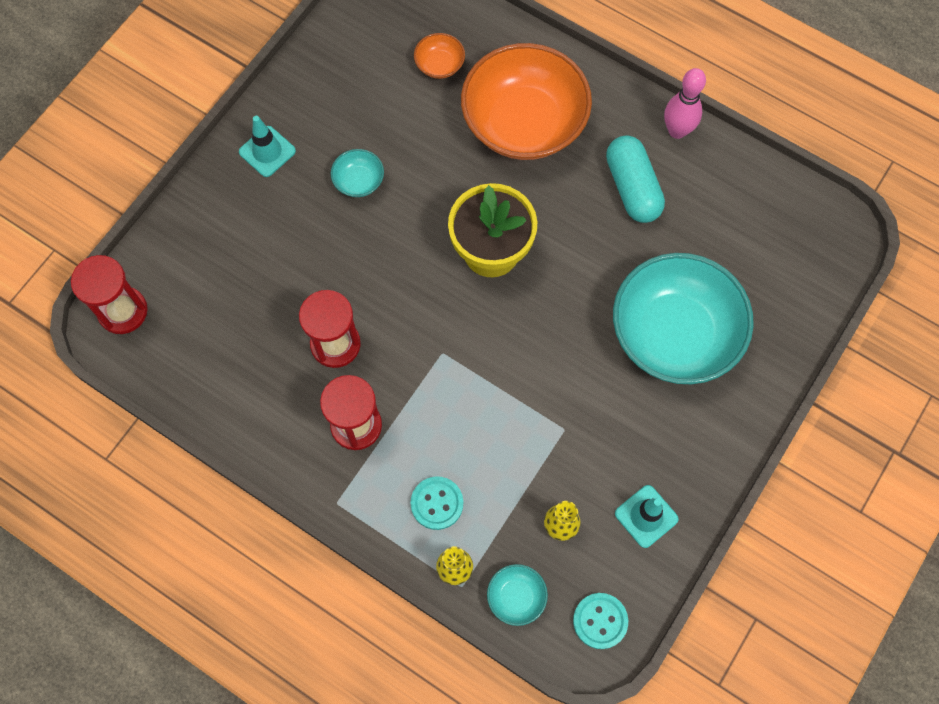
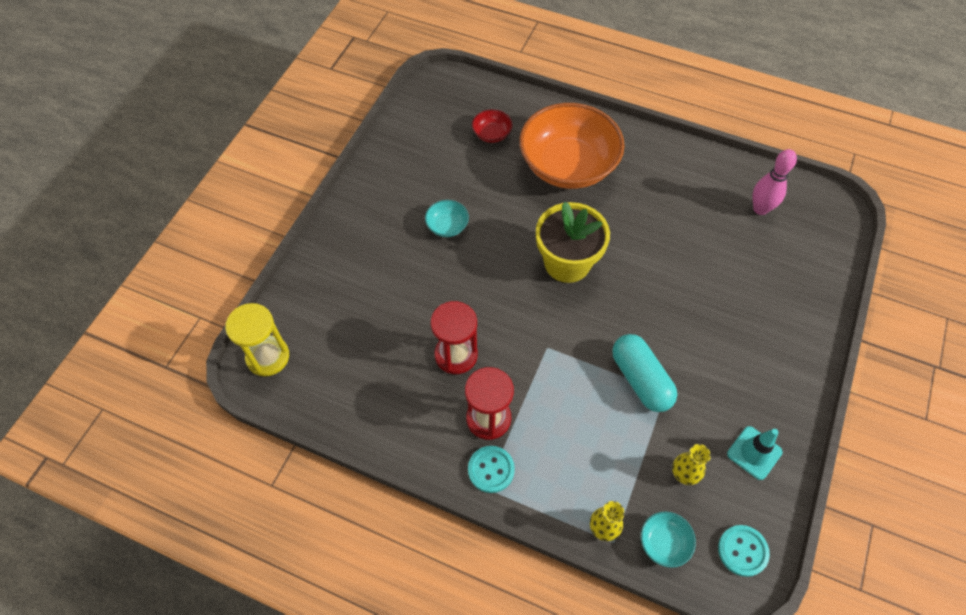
camera: 10 degrees left, 10 degrees down
red hourglass [71,255,148,334] -> yellow hourglass [225,303,289,376]
turquoise traffic cone [239,116,296,177] -> none
turquoise button [410,476,463,530] -> turquoise button moved to [468,446,515,493]
orange bowl [414,33,465,79] -> red bowl [472,109,513,143]
turquoise capsule [606,135,665,223] -> turquoise capsule moved to [612,334,677,412]
turquoise bowl [613,253,754,384] -> none
pink bowling pin [664,68,706,139] -> pink bowling pin moved to [752,149,797,215]

